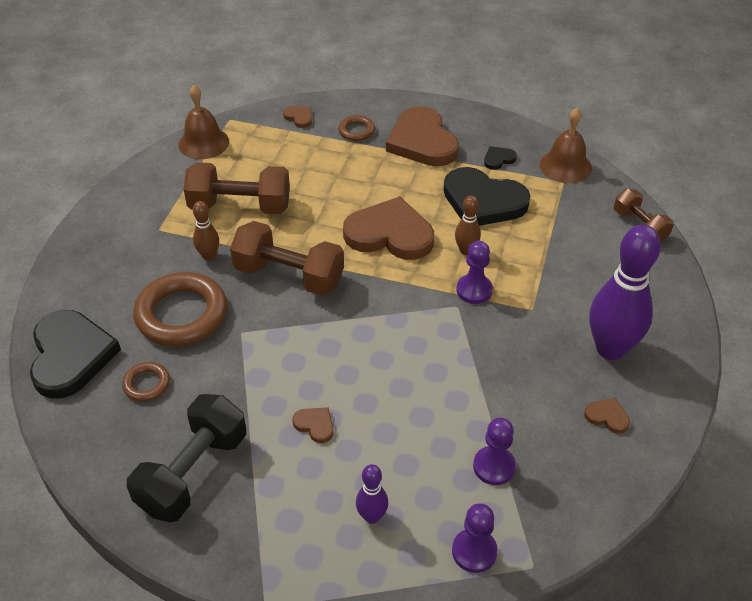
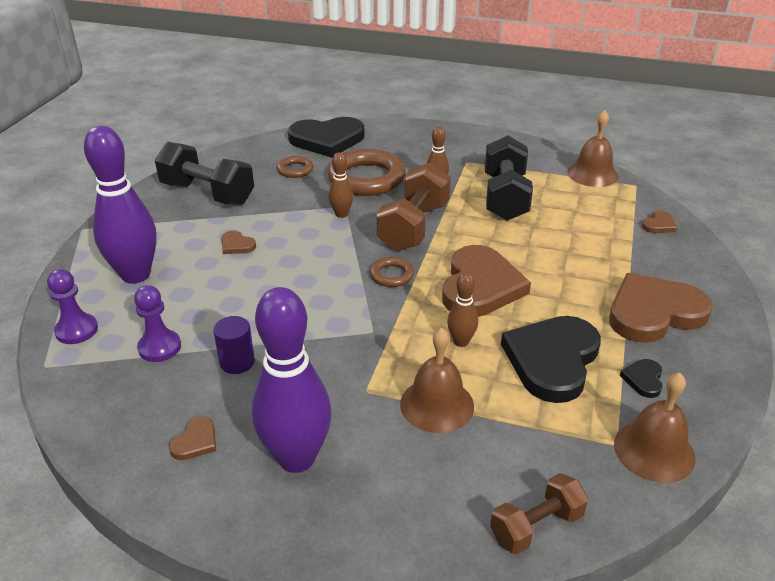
camera: 90 degrees right, 10 degrees down
brown dumbbell [184,162,290,214] -> black dumbbell [485,135,533,221]
brown heart [292,407,333,443] -> brown heart turned 90 degrees clockwise [221,231,256,254]
brown ring [338,115,375,141] -> brown ring moved to [370,257,414,287]
purple bowling pin [356,464,388,524] -> purple bowling pin [84,126,157,284], size x2.11
purple pawn [456,241,493,304] -> none
black heart [484,146,517,170] -> black heart turned 135 degrees counterclockwise [620,359,663,398]
none -> purple cylinder [213,316,255,374]
none -> brown bowling pin [329,152,353,218]
none -> brown bell [400,328,474,433]

